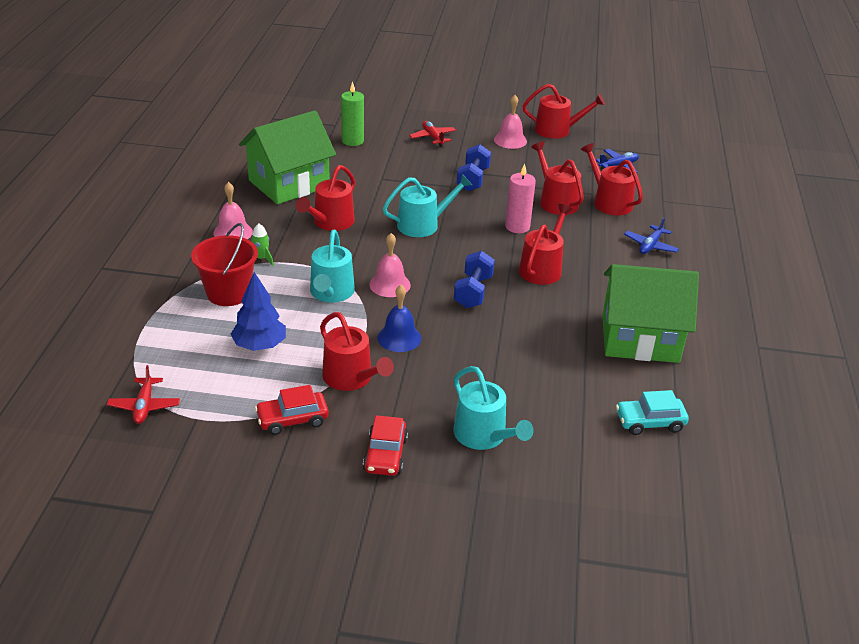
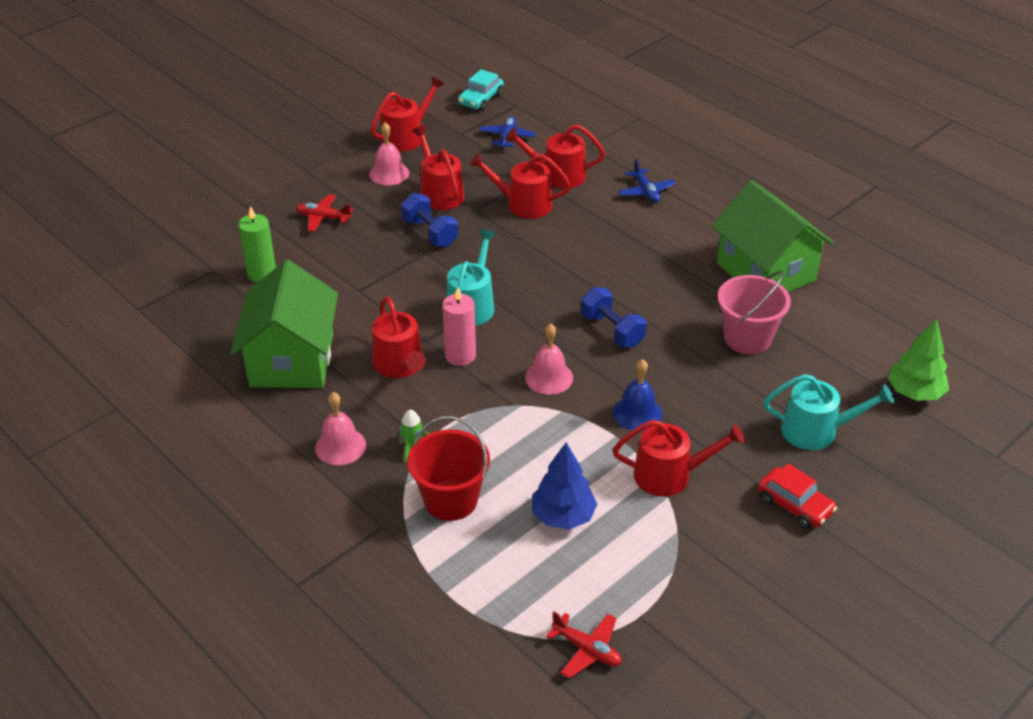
camera: 50 degrees left, 5 degrees up
red car [255,385,329,435] -> none
turquoise watering can [310,230,355,302] -> none
pink candle [505,164,536,233] -> pink candle moved to [442,287,476,366]
red watering can [519,204,573,285] -> red watering can moved to [412,125,464,210]
green house [602,264,699,363] -> green house turned 75 degrees counterclockwise [712,180,834,293]
turquoise car [616,390,689,435] -> turquoise car moved to [458,69,504,111]
none -> pink bucket [718,271,791,354]
none -> green tree [887,319,949,401]

